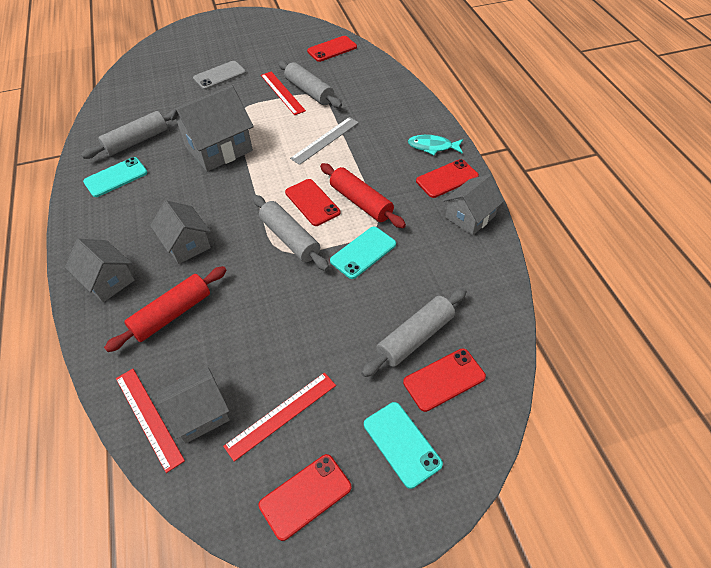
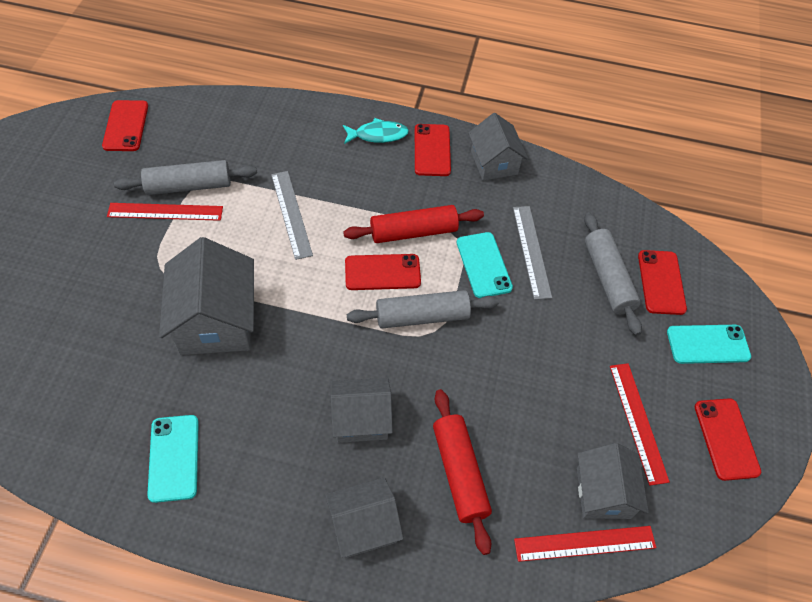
camera: 65 degrees left, 5 degrees up
grey rolling pin [81,109,175,159] -> none
grey phone [193,61,246,90] -> none
turquoise fish [408,135,463,155] -> turquoise fish turned 135 degrees counterclockwise [343,118,409,144]
none -> grey ruler [513,206,552,300]

